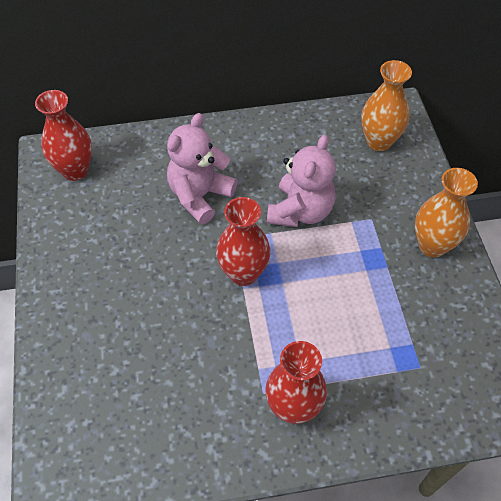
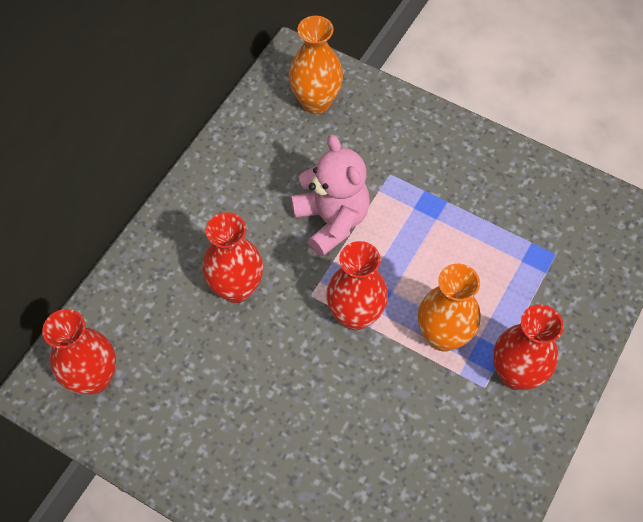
camera: 50 degrees left, 5 degrees up
pink teddy bear [167,113,237,224] -> red vase [202,212,263,303]
orange vase [415,168,478,257] -> orange vase moved to [418,263,481,352]

